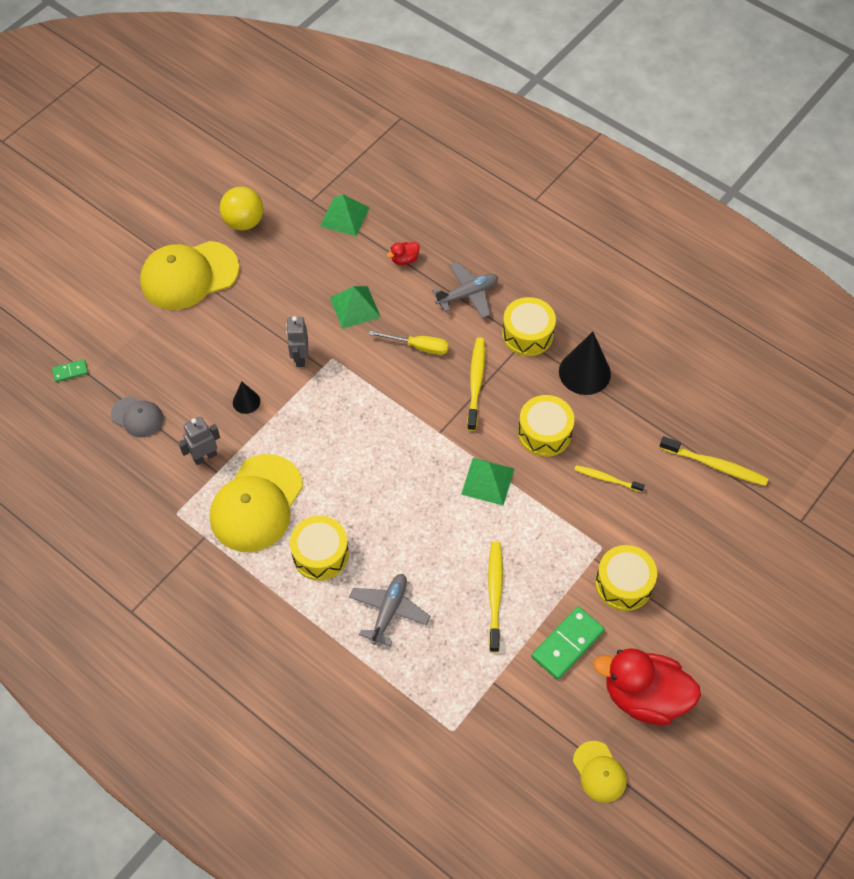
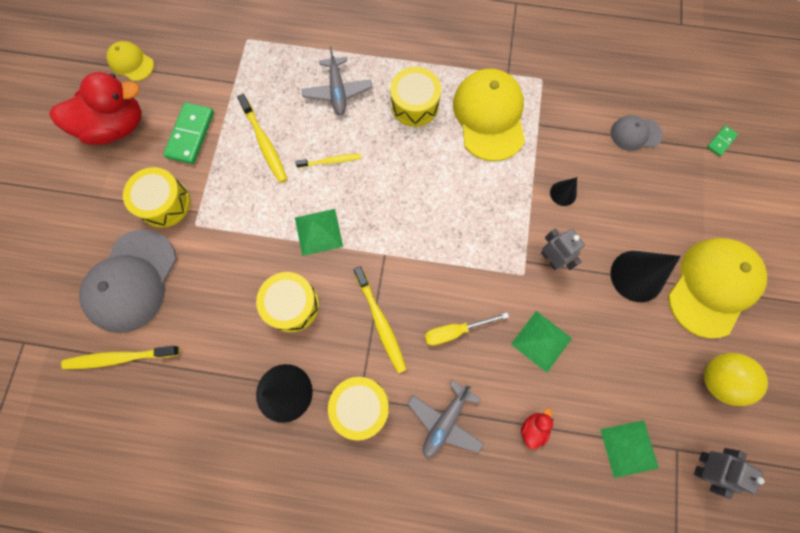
camera: 150 degrees right, 15 degrees up
grey robot [178,416,220,465] -> grey robot moved to [694,448,765,499]
yellow toothbrush [574,465,645,492] -> yellow toothbrush moved to [295,154,362,168]
none -> grey cap [79,229,177,333]
none -> black cone [611,251,681,302]

